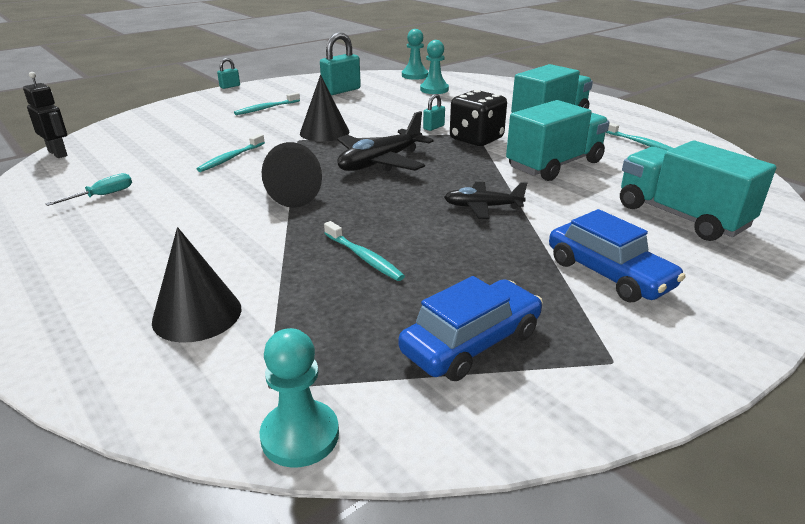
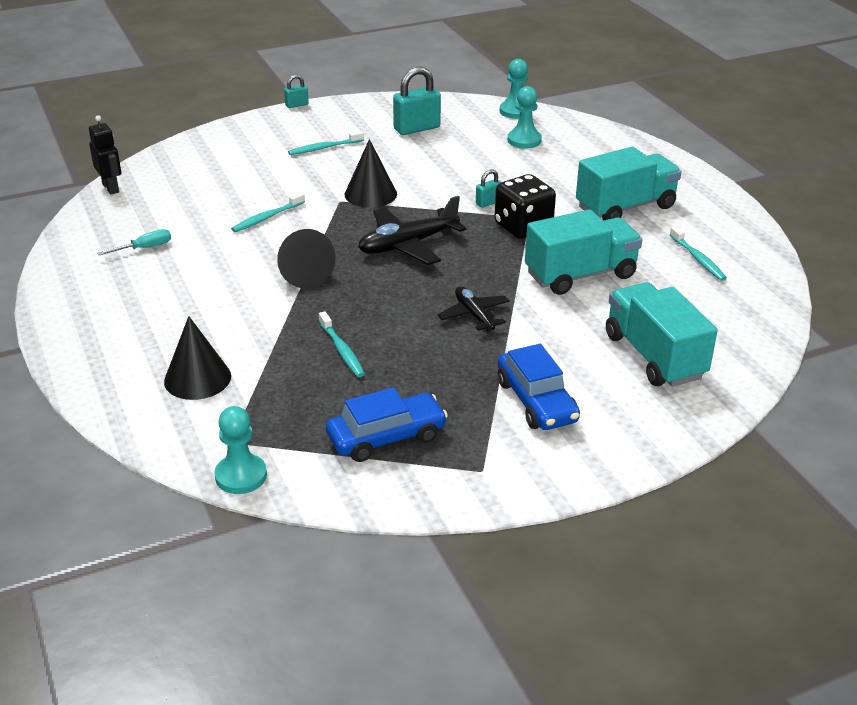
camera: 15 degrees right, 5 degrees up
black plane [444,182,527,219] -> black plane turned 45 degrees clockwise [437,287,510,332]

